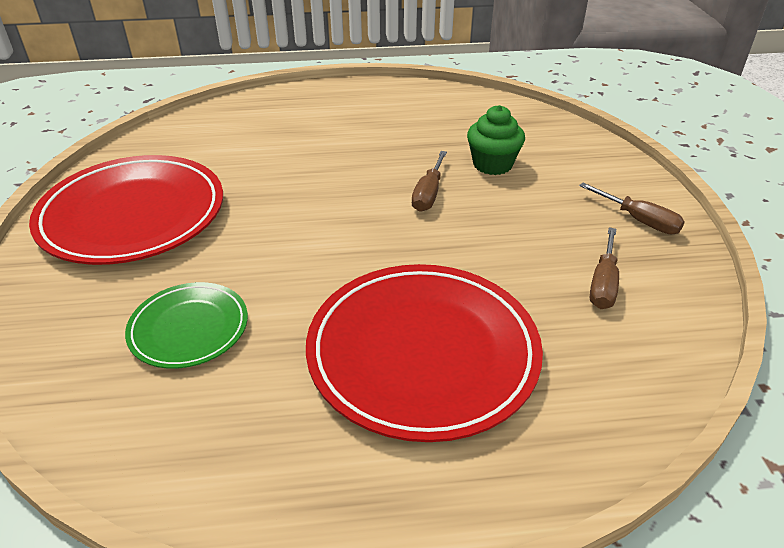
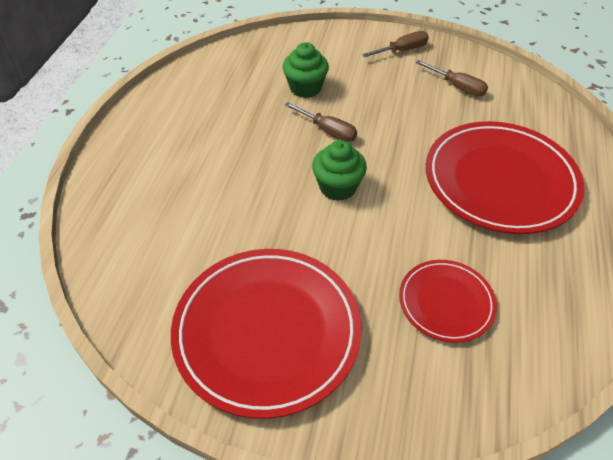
camera: 70 degrees left, 10 degrees up
green plate [125,282,248,369] -> red plate [399,260,497,343]
none -> green cupcake [312,140,367,201]

